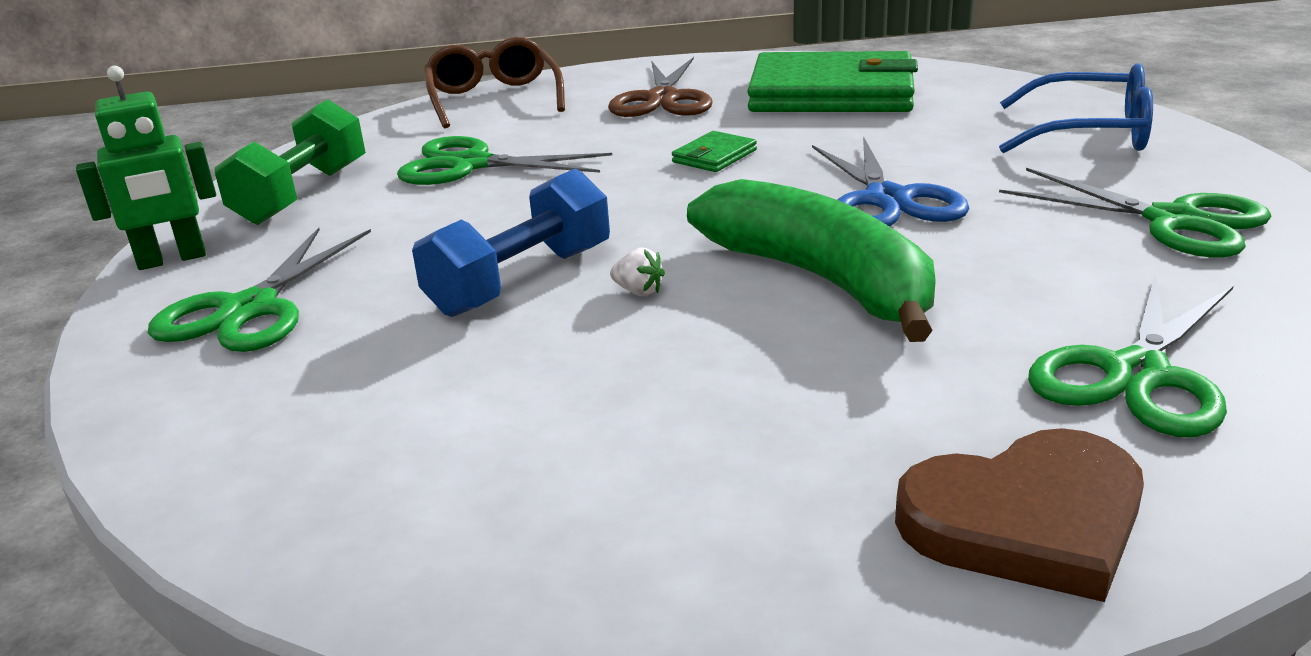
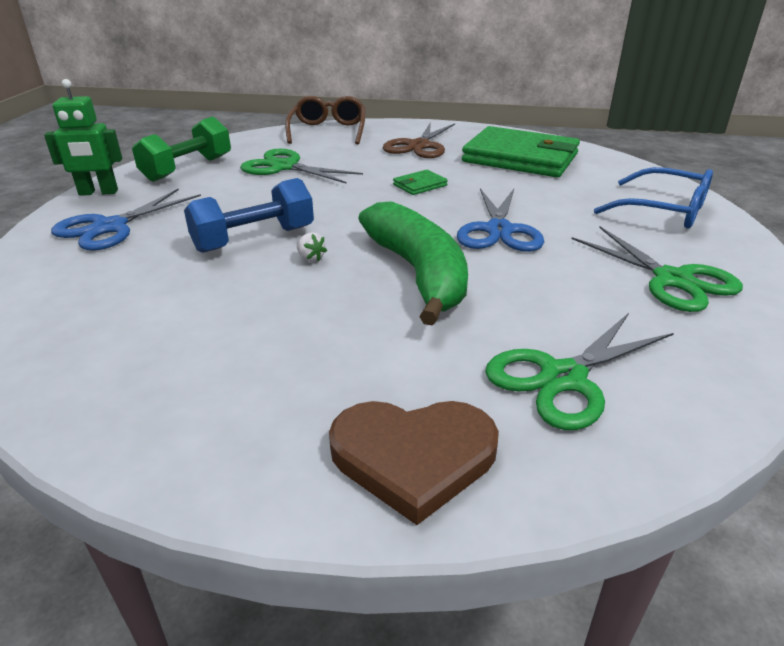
camera: 15 degrees right, 5 degrees up
green scissors [148,228,371,352] -> blue scissors [51,189,201,251]

